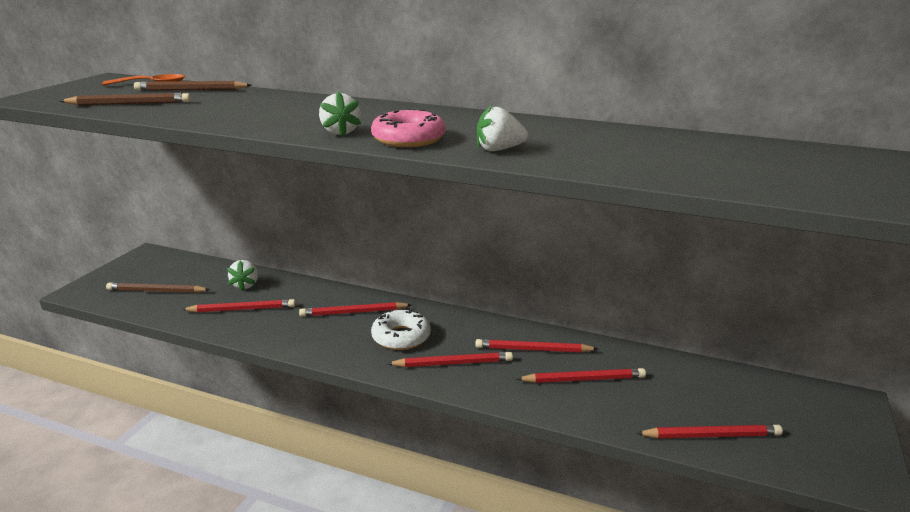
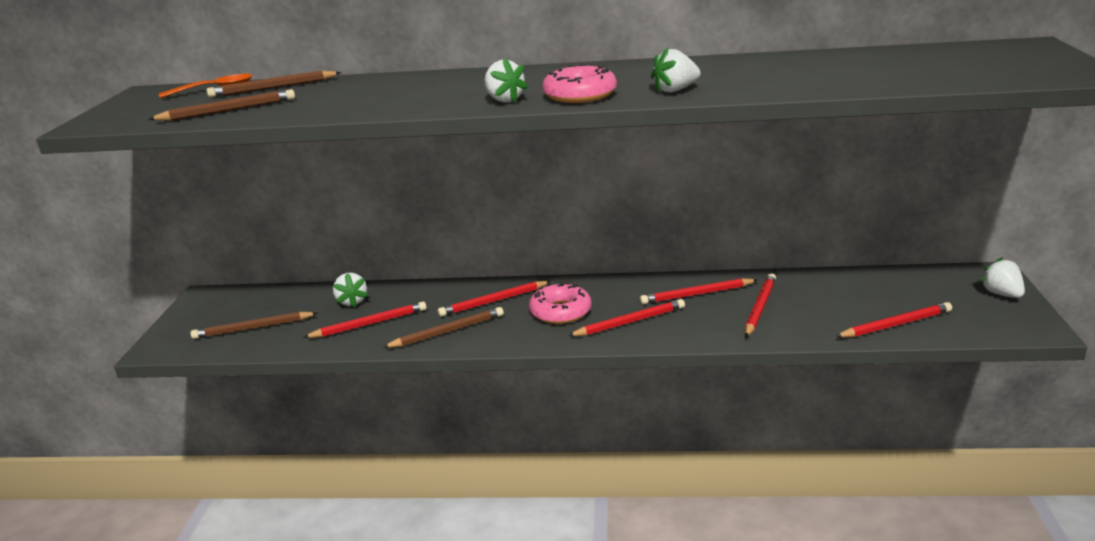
camera: 15 degrees left, 0 degrees up
white donut [371,309,431,350] -> pink donut [529,282,592,324]
red pencil [517,368,646,383] -> red pencil turned 45 degrees counterclockwise [745,274,776,338]
none -> brown pencil [382,307,504,348]
none -> white strawberry [979,257,1025,298]

